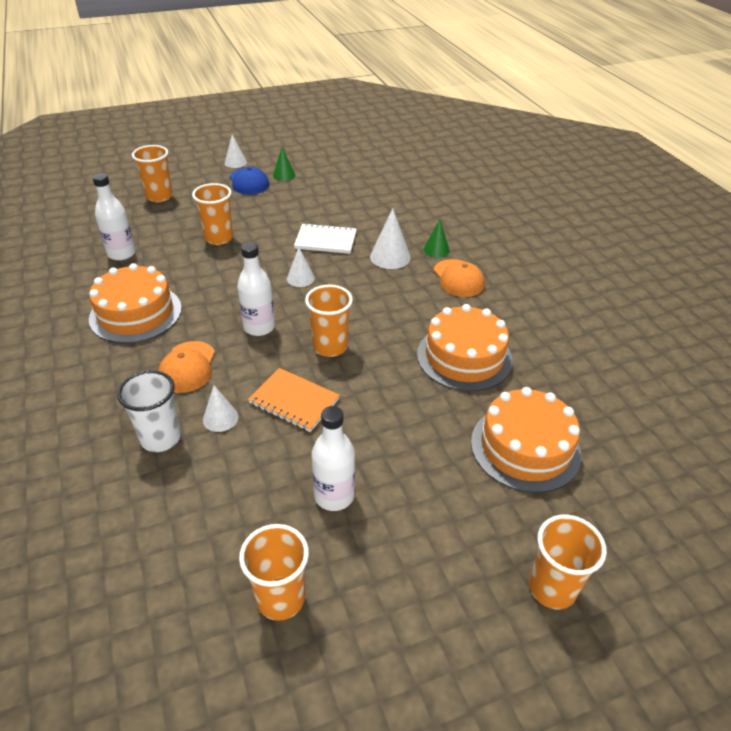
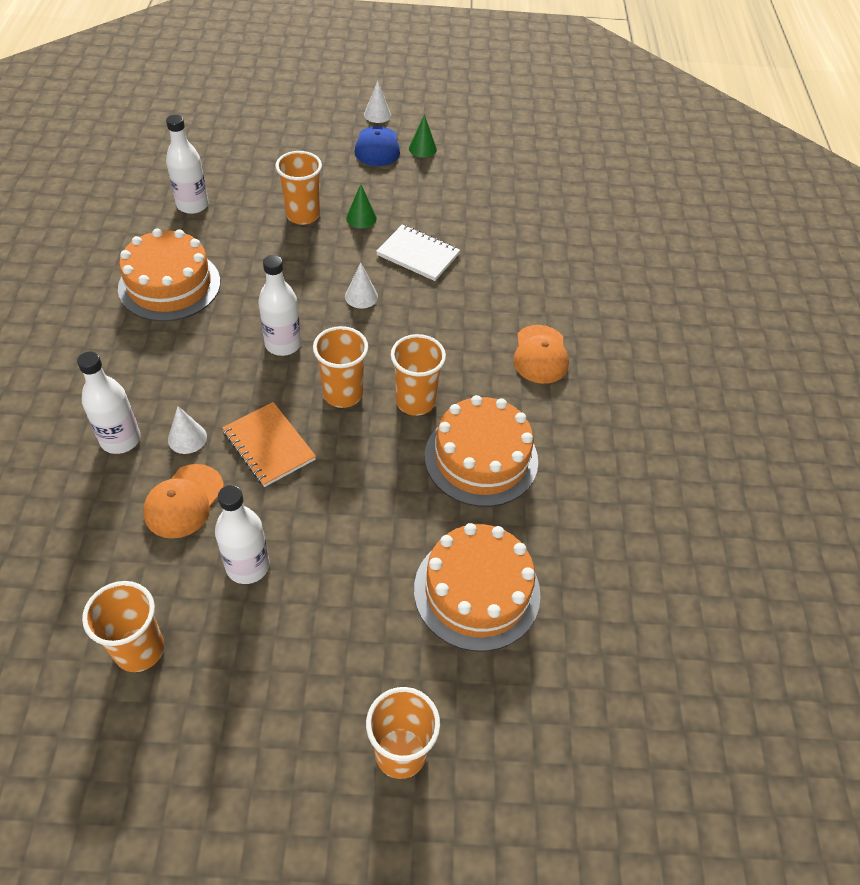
camera: 20 degrees right, 10 degrees up
white cup [117,370,181,452] -> white bottle [77,352,141,454]
orange cup [132,145,173,202] -> orange cup moved to [391,334,446,416]
orange cap [158,341,215,393] -> orange cap moved to [143,464,224,539]
white cone [370,208,411,269] -> none
green cone [424,219,450,258] -> green cone moved to [346,184,377,228]

